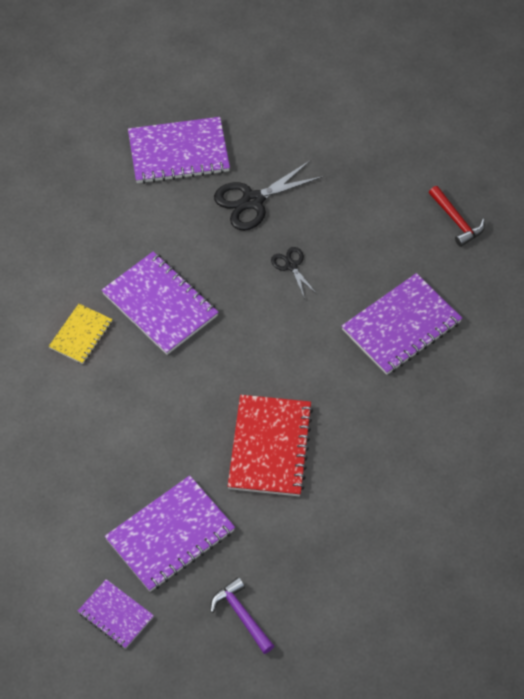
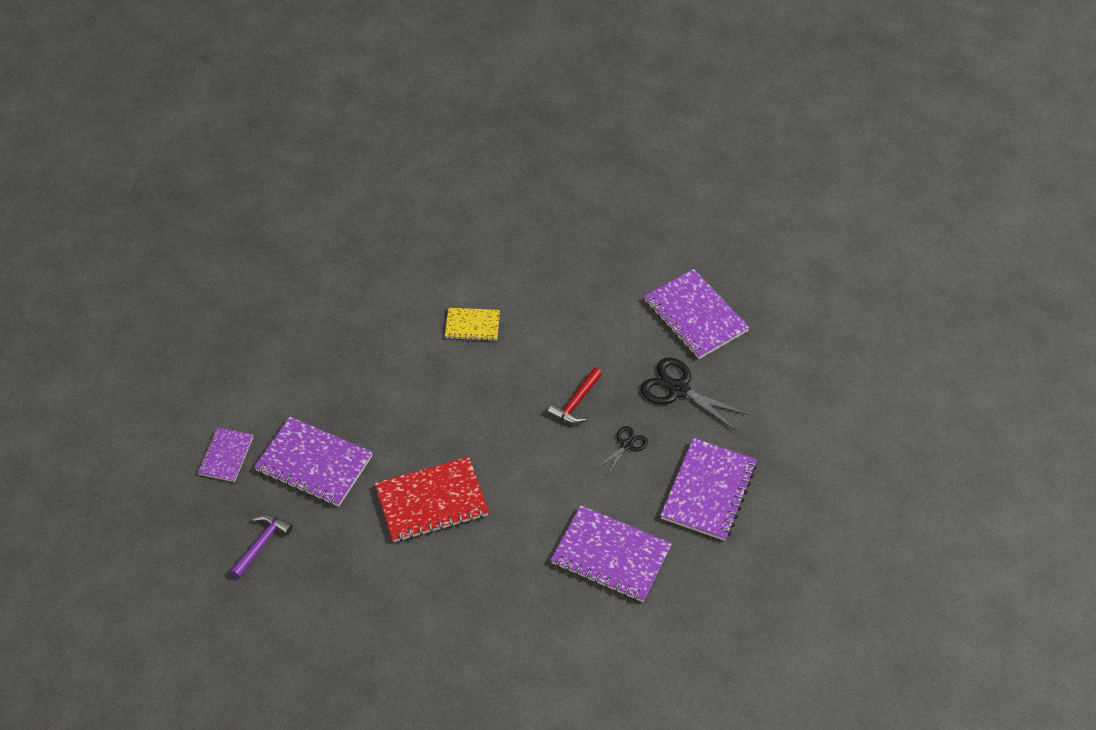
camera: 65 degrees right, 5 degrees down
purple notebook [102,251,218,355] -> purple notebook moved to [660,438,757,541]
red hammer [429,186,485,247] -> red hammer moved to [548,368,602,424]

